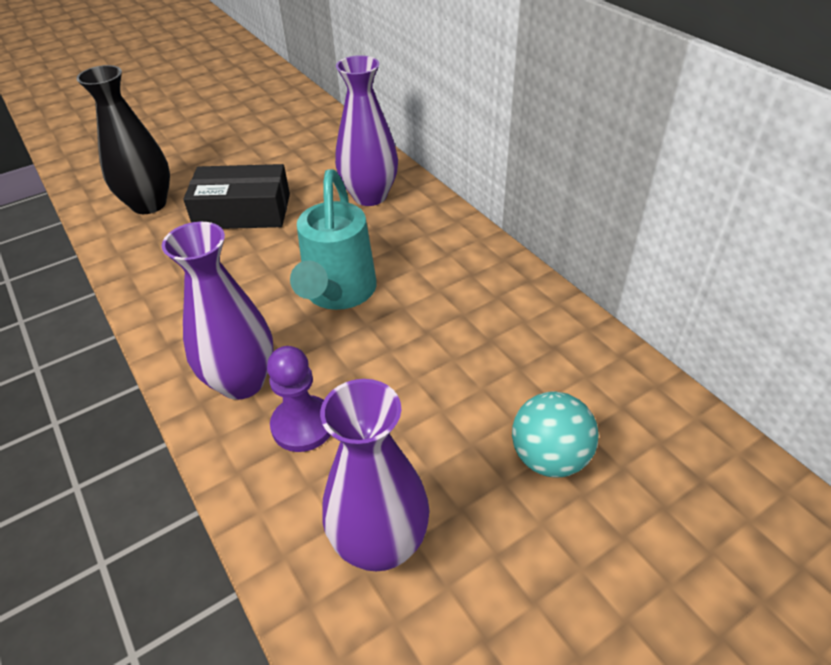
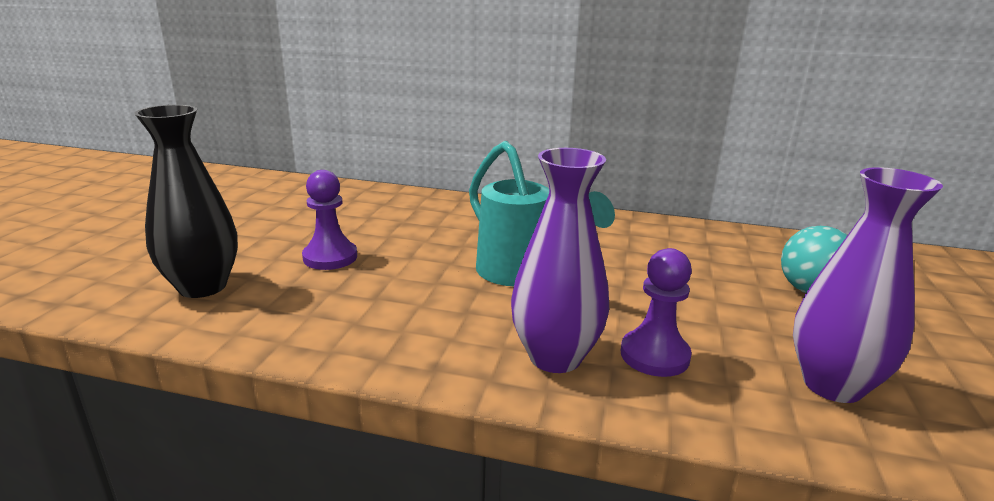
camera: 45 degrees left, 20 degrees down
black box [183,164,290,229] -> purple pawn [302,170,357,270]
purple vase [335,55,398,206] -> none

